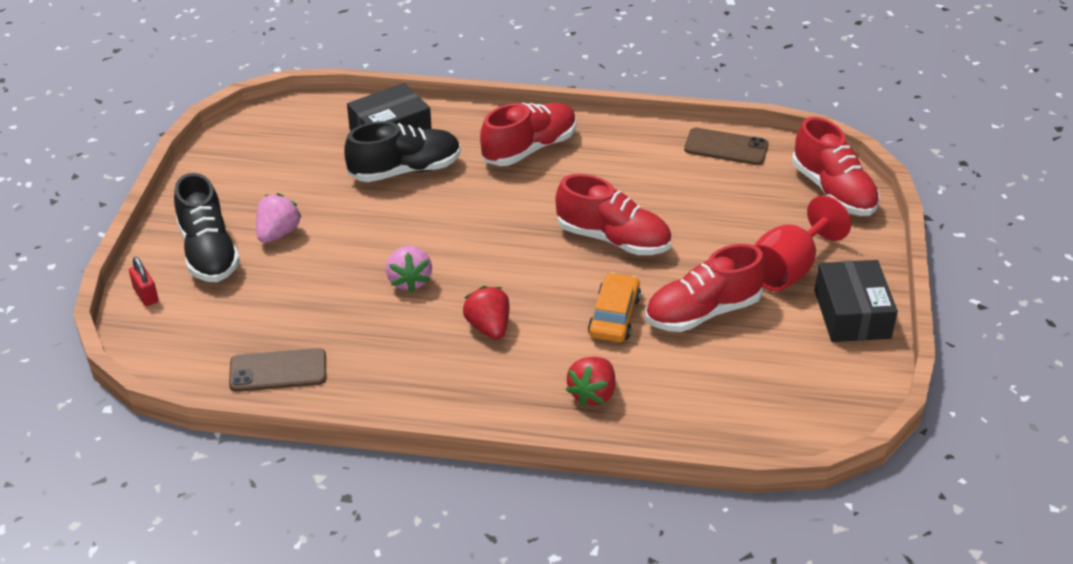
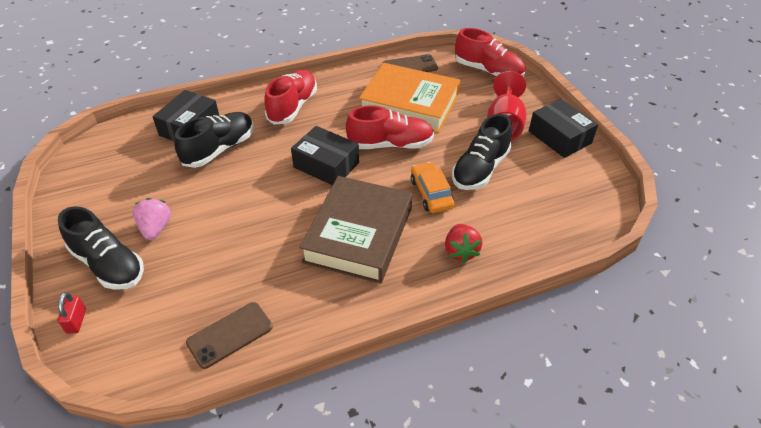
camera: 30 degrees left, 5 degrees up
red padlock [129,257,158,306] -> red padlock turned 60 degrees clockwise [58,292,86,334]
pink strawberry [386,246,432,293] -> none
red strawberry [463,286,509,340] -> brown book [299,176,412,284]
red shoe [645,244,766,332] -> black shoe [452,114,512,190]
none -> black box [291,126,359,185]
none -> orange book [359,63,460,133]

